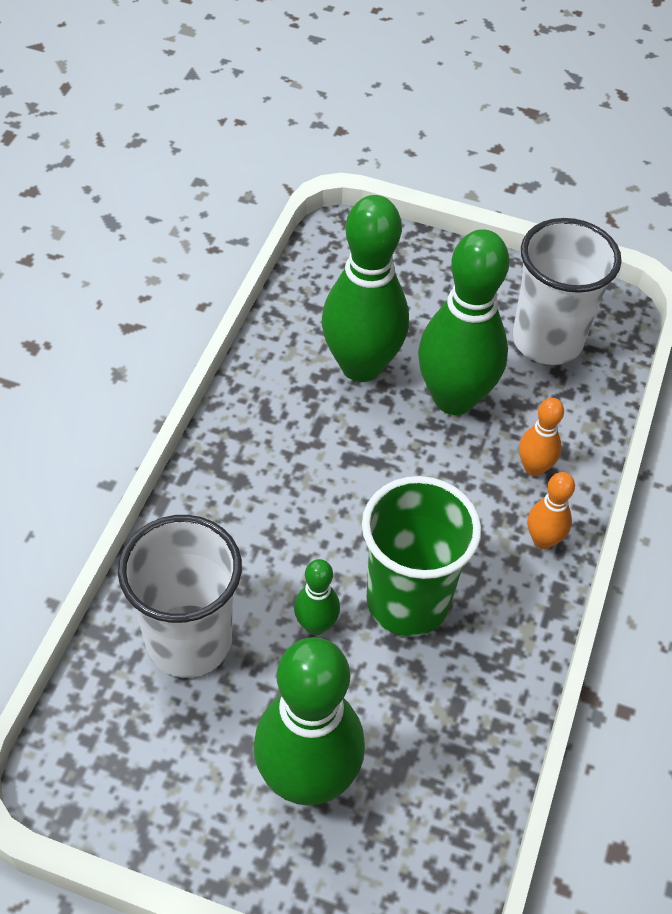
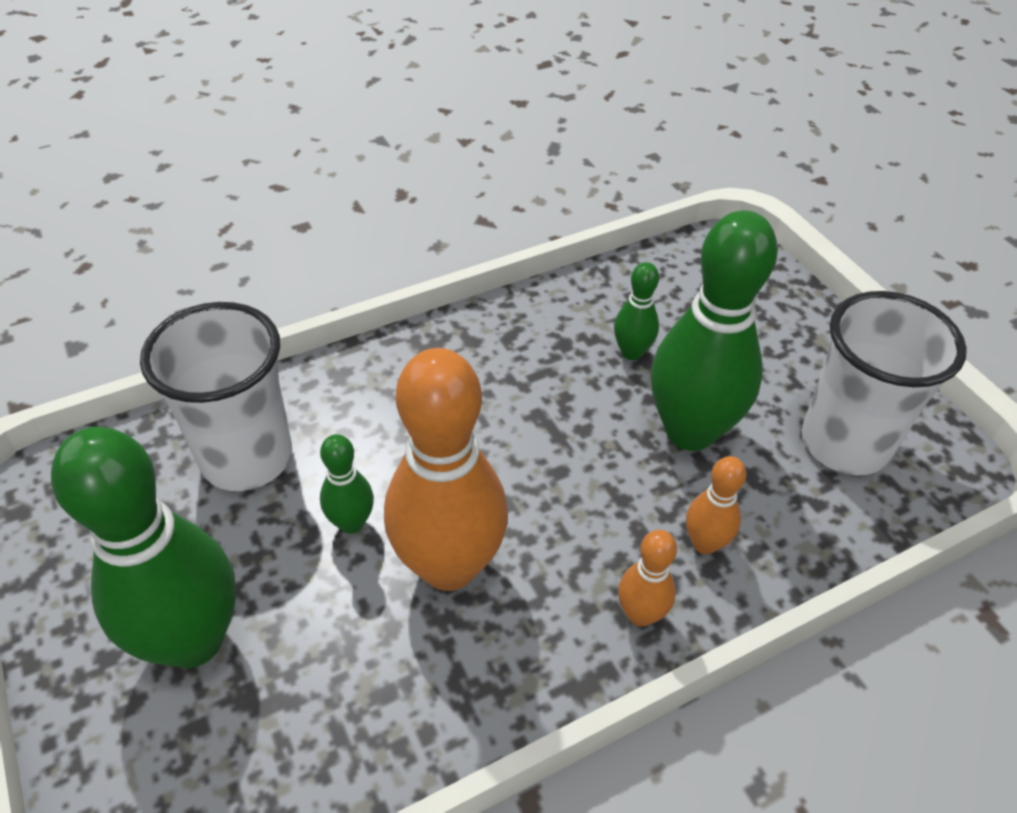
camera: 45 degrees right, 5 degrees down
green bowling pin [322,195,409,382] -> green bowling pin [614,262,659,360], size x0.46
green cup [362,476,481,636] -> orange bowling pin [384,348,508,591]

